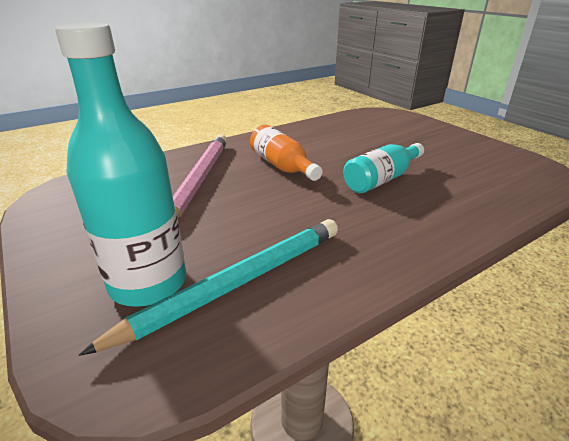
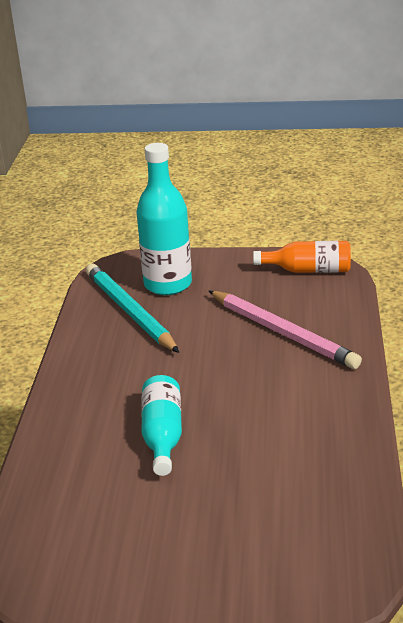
camera: 130 degrees right, 0 degrees up
turquoise pencil [79,219,338,356] -> turquoise pencil turned 150 degrees clockwise [86,264,179,353]
orange bottle [250,125,323,181] -> orange bottle moved to [253,241,351,273]

